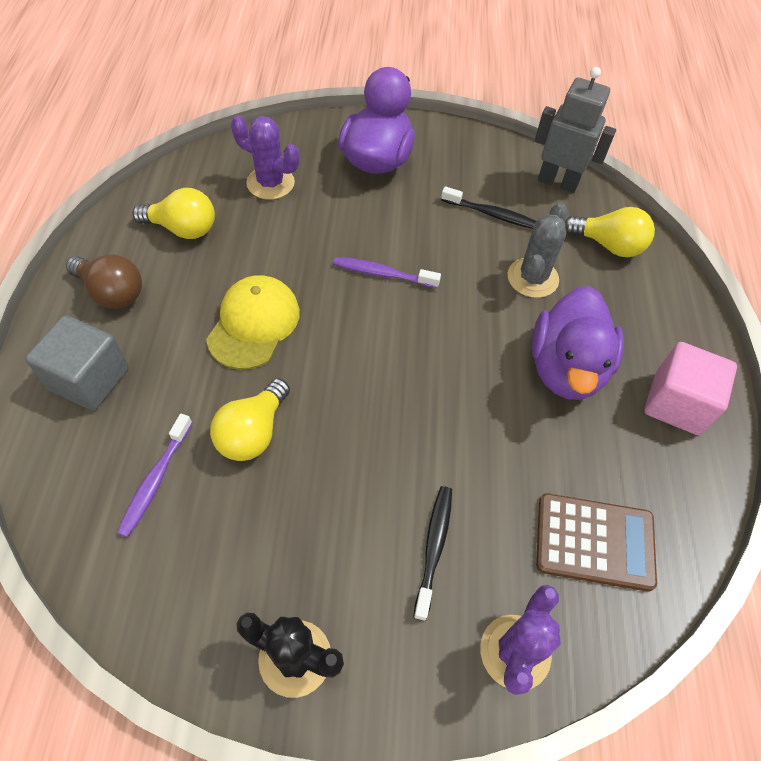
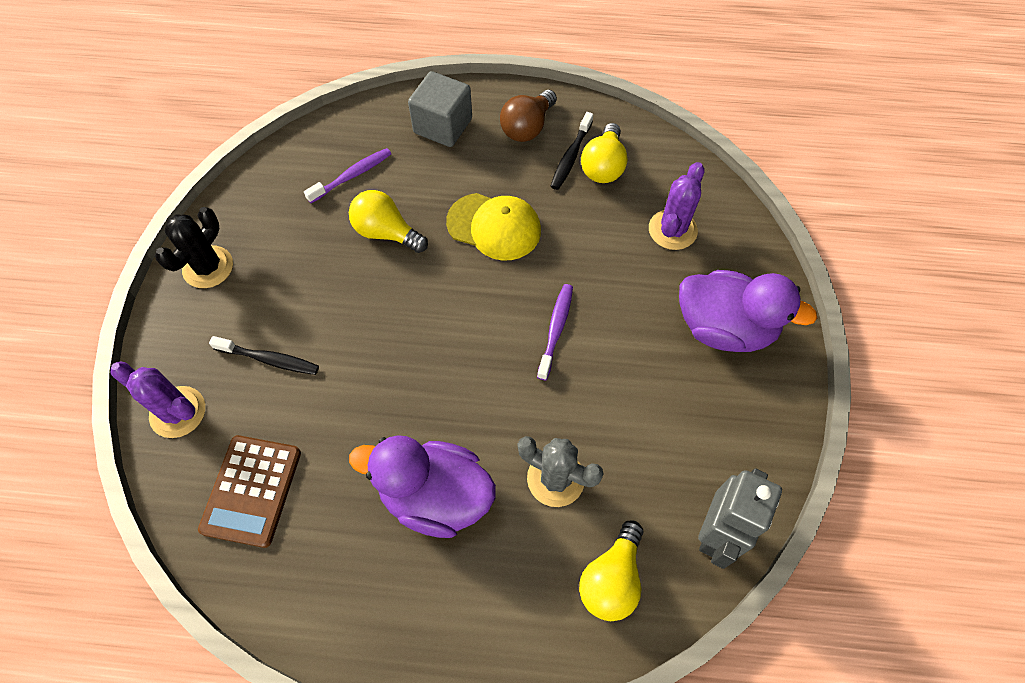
camera: 95 degrees right, 5 degrees up
purple toothbrush [117,414,193,537] -> purple toothbrush turned 120 degrees clockwise [304,148,391,203]
black toothbrush [441,186,536,229] -> black toothbrush moved to [551,112,593,190]
pink cube [644,342,737,435] -> none

